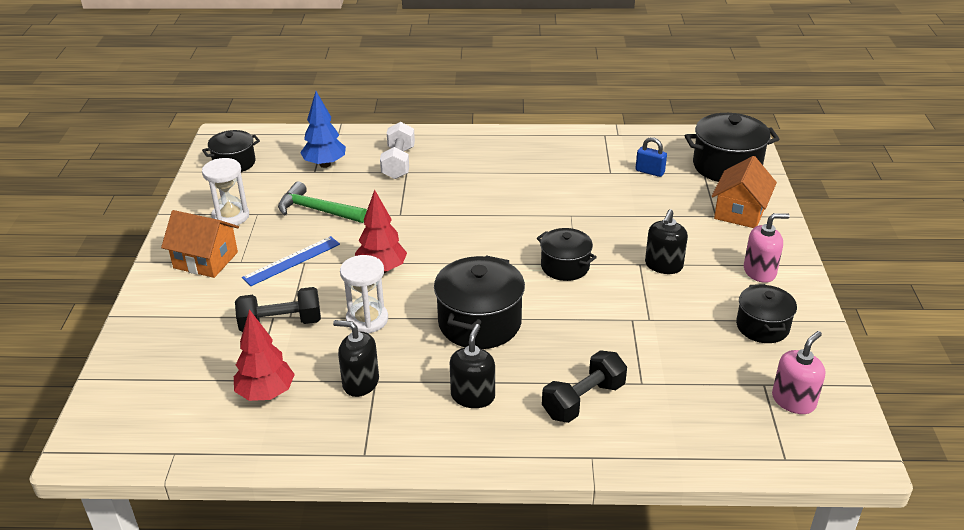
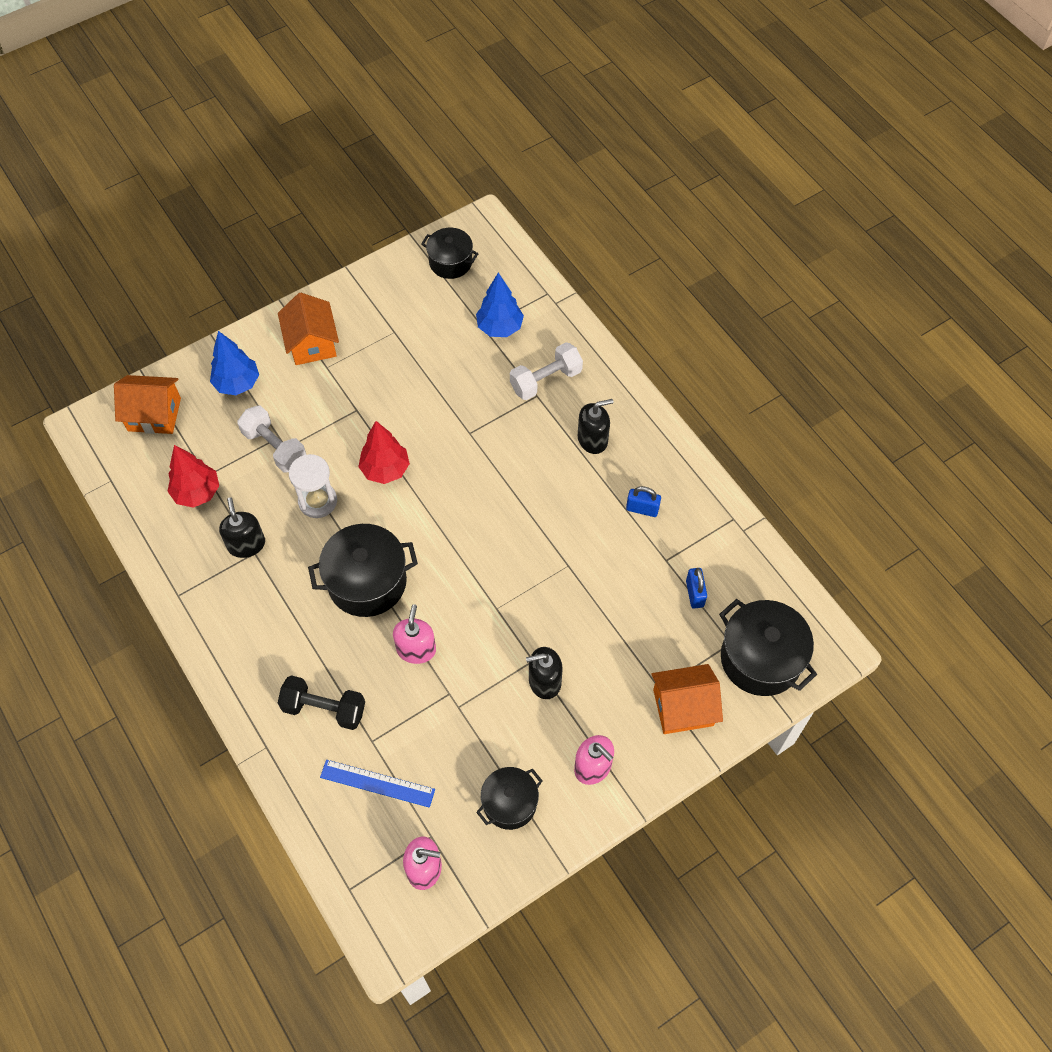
camera: 55 degrees right, 25 degrees up
white hourglass [202,158,249,225] -> none
black dumbbell [235,287,321,332] -> white dumbbell [237,406,306,473]
blue ruler [242,236,340,286] -> blue ruler moved to [320,760,435,808]
green hammer [278,181,367,223] -> none
black soap dispenser [450,324,495,408] -> black soap dispenser moved to [578,399,613,454]
black pot [537,228,597,281] -> none
none -> orange house [114,375,181,434]
none -> blue tree [210,331,259,395]
none -> pink soap dispenser [393,604,436,664]
none -> blue padlock [626,486,661,517]

